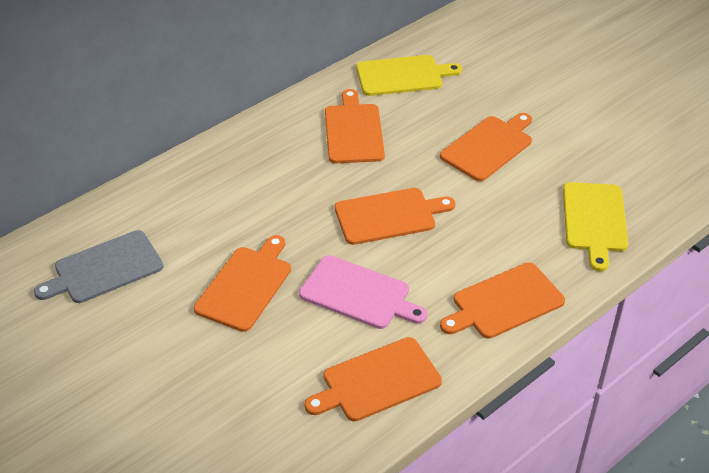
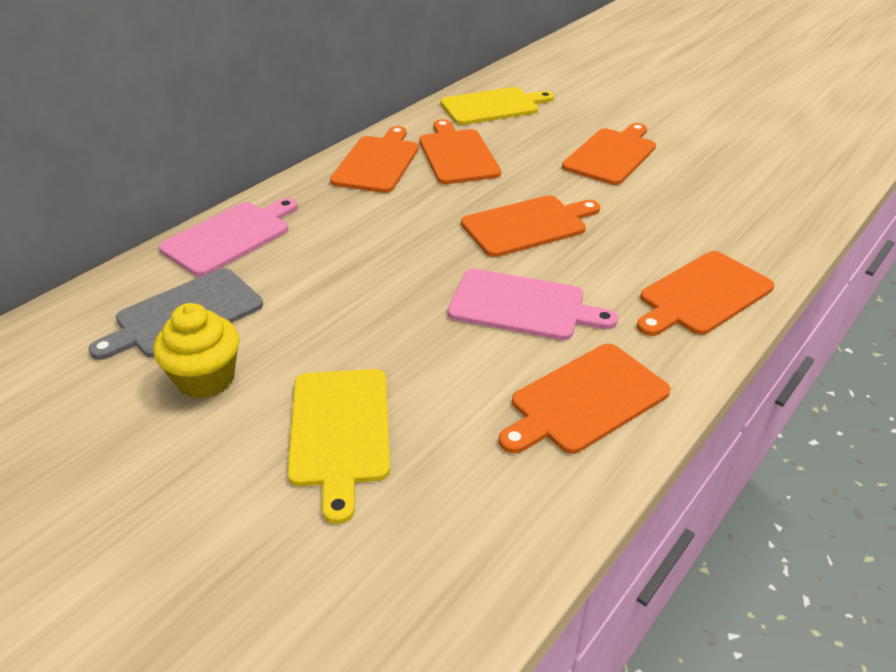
camera: 10 degrees left, 5 degrees down
orange cutting board [194,235,291,332] -> orange cutting board moved to [330,126,419,193]
yellow cutting board [563,182,628,271] -> yellow cutting board moved to [287,369,390,524]
none -> yellow cupcake [153,303,239,399]
none -> pink cutting board [159,198,298,276]

